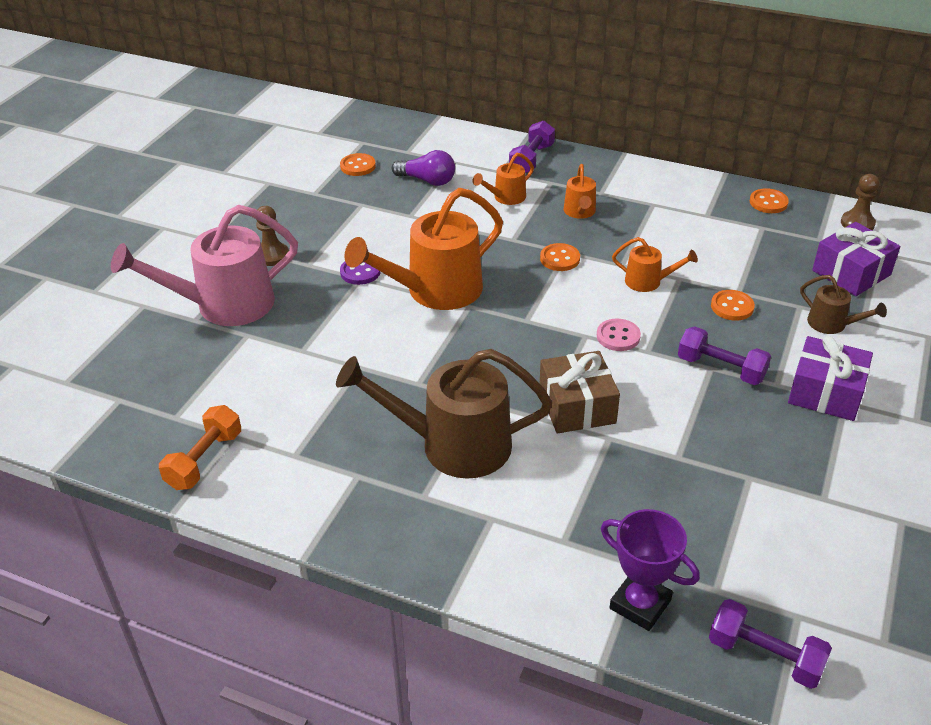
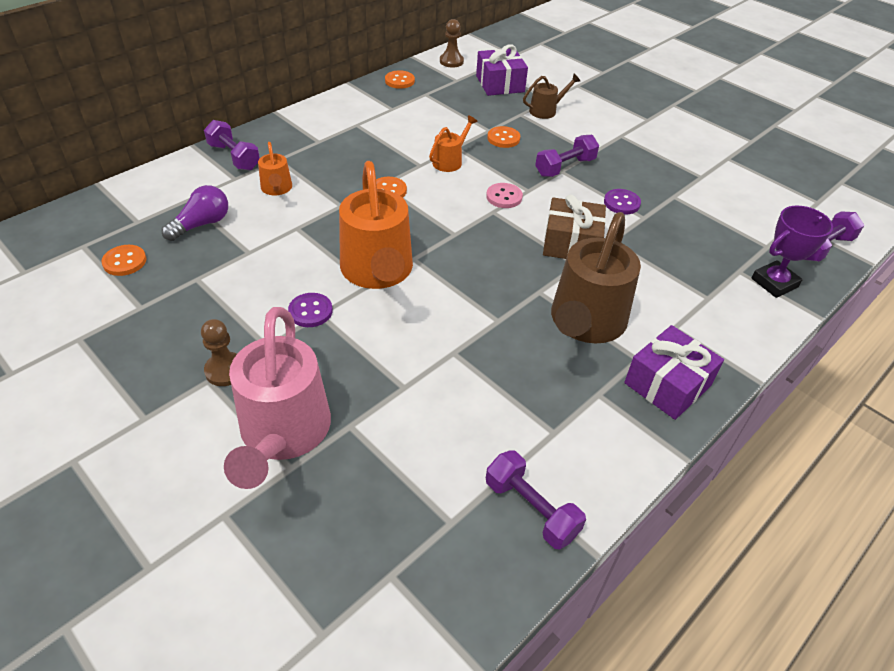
camera: 70 degrees left, 5 degrees up
orange dumbbell [159,405,241,490] -> purple dumbbell [486,450,586,549]
orange watering can [563,164,596,219] -> none
purple gift [788,336,873,421] -> purple gift moved to [624,325,724,420]
none -> purple button [604,189,641,214]

